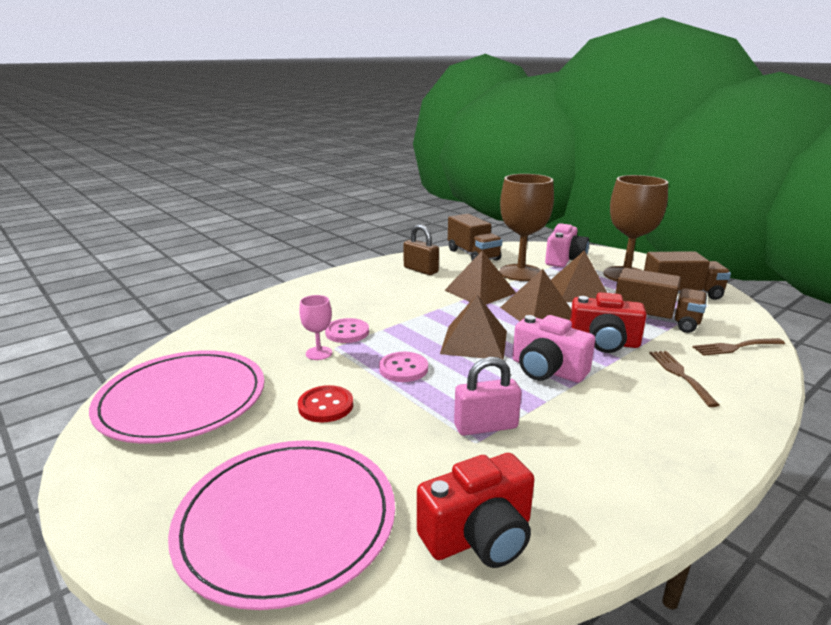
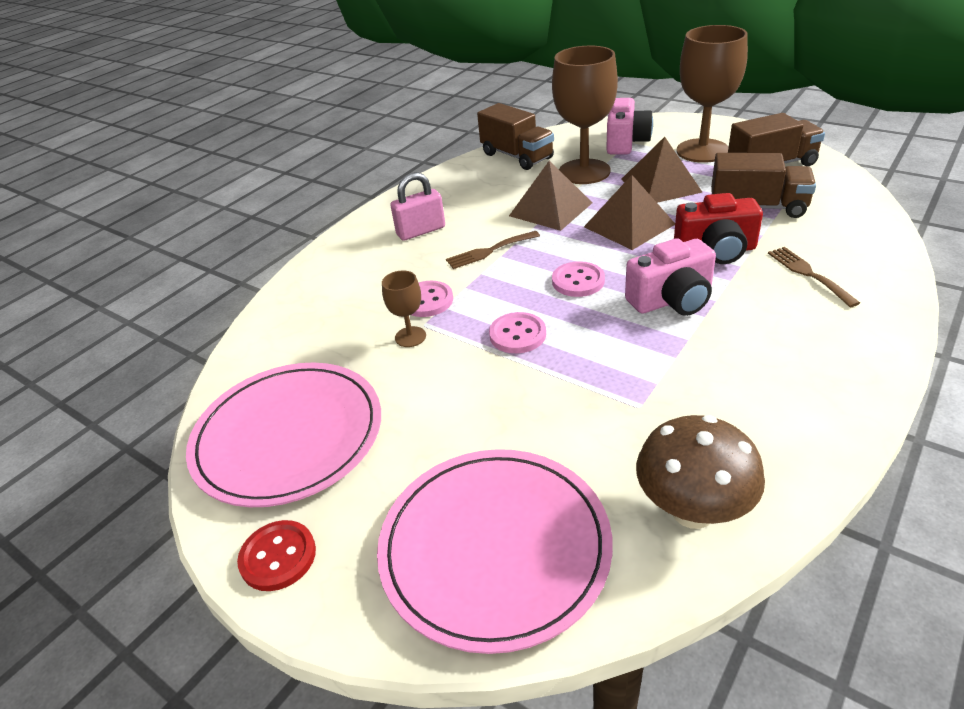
camera: 10 degrees left, 15 degrees up
red button [298,385,353,423] -> red button moved to [237,520,316,591]
pink goblet [299,295,332,360] -> brown goblet [382,271,426,347]
brown padlock [403,224,439,275] -> none
red camera [417,453,535,568] -> brown mushroom [636,415,765,529]
brown pyramid [440,295,507,360] -> pink button [552,261,605,297]
pink padlock [454,357,521,436] -> pink padlock moved to [390,172,445,241]
pink camera [512,315,595,383] -> pink camera turned 45 degrees counterclockwise [625,238,716,316]
brown fork [693,338,785,356] -> brown fork moved to [446,231,540,269]

